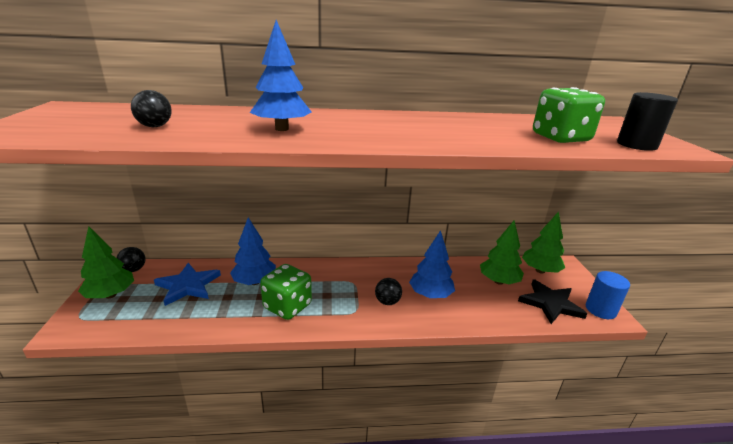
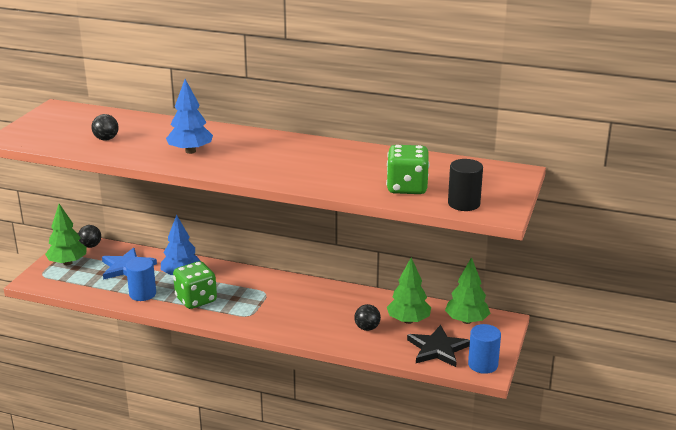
camera: 25 degrees right, 0 degrees up
black ball [375,278,402,305] -> black ball moved to [354,304,381,331]
blue tree [409,230,455,298] -> none
none -> blue cylinder [126,257,156,301]

